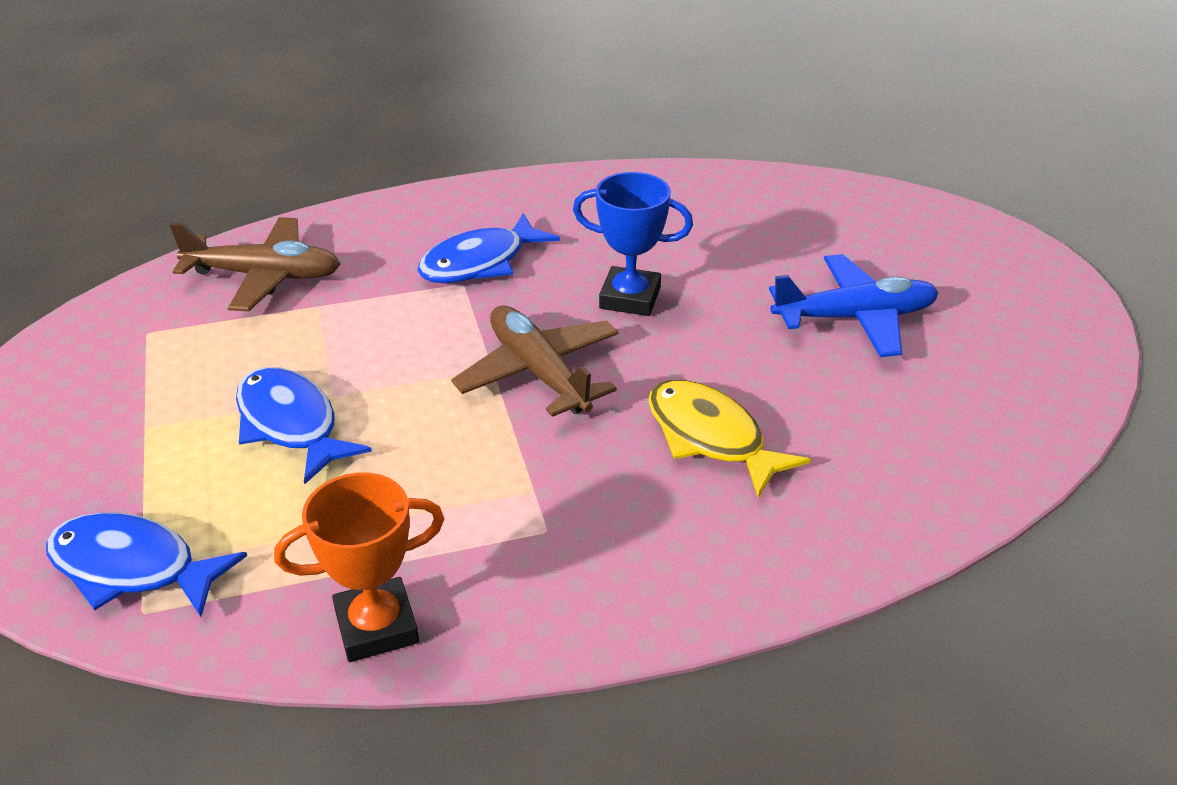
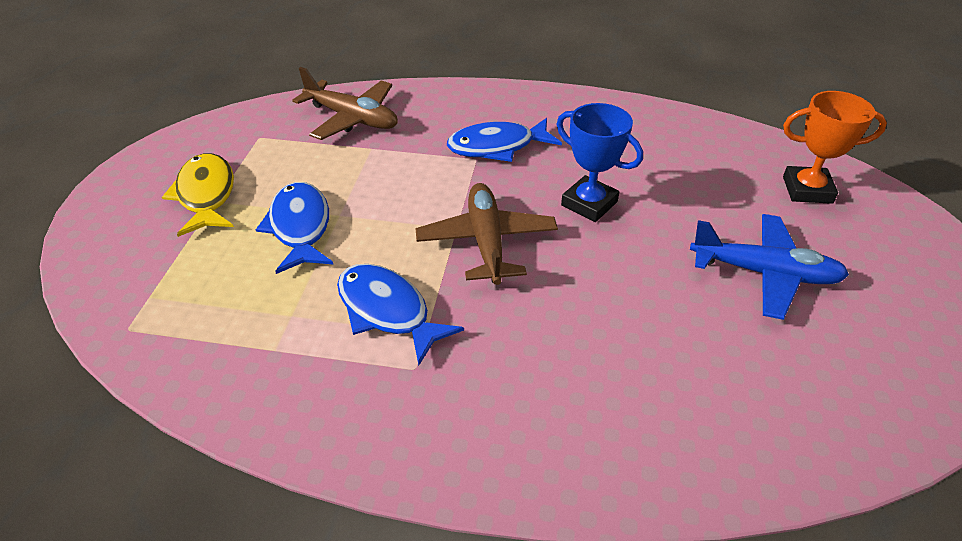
camera: 25 degrees right, 5 degrees up
blue fish [46,512,247,617] -> blue fish moved to [337,264,464,366]
orange trophy [274,473,444,662] -> orange trophy moved to [783,91,887,204]
yellow fish [648,380,811,498] -> yellow fish moved to [162,153,234,237]

